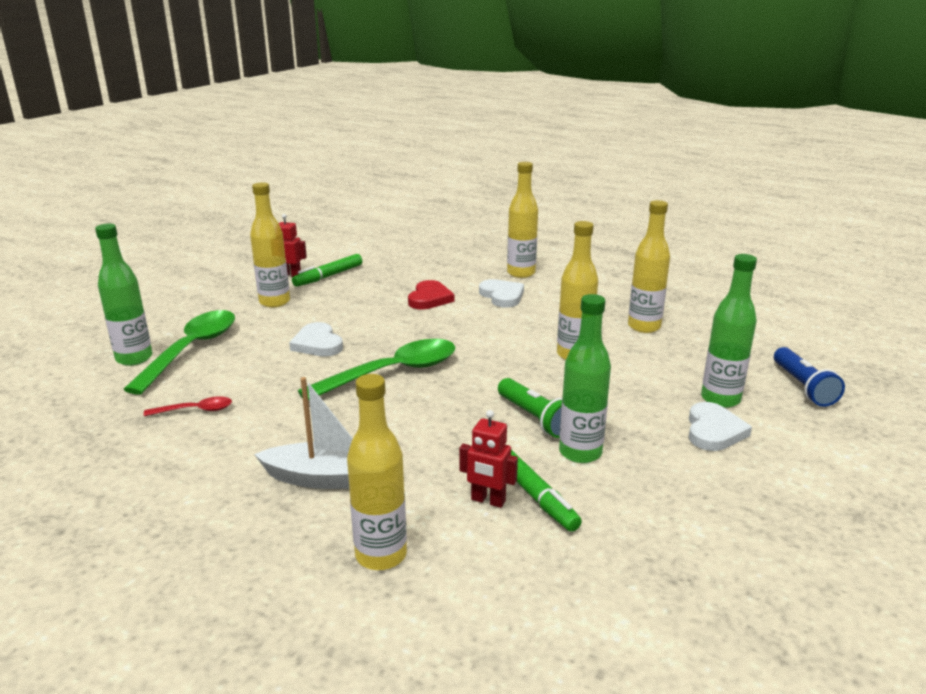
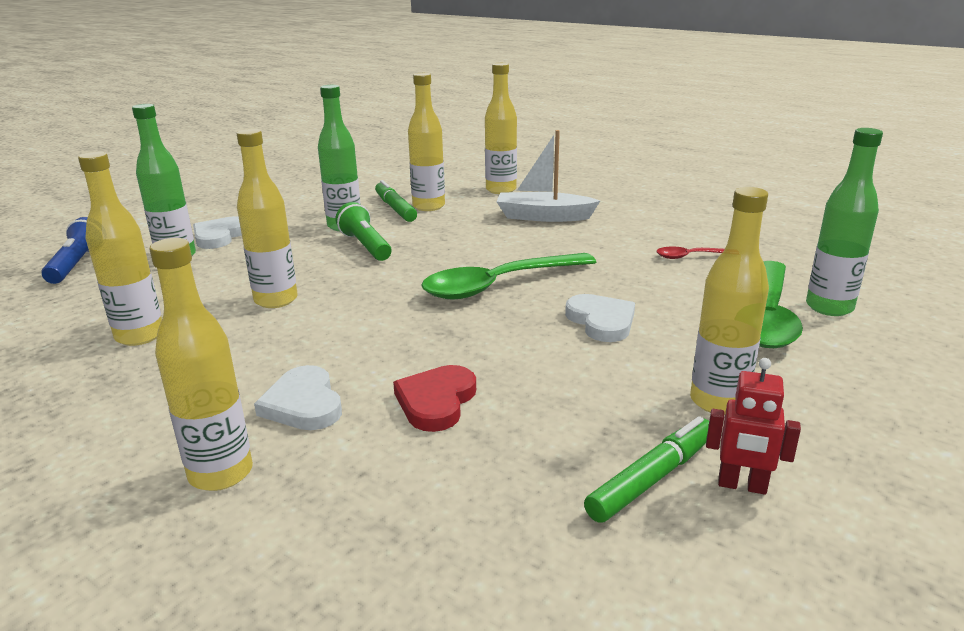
camera: 175 degrees left, 0 degrees up
red robot [459,410,518,508] -> yellow bottle [408,73,445,211]

